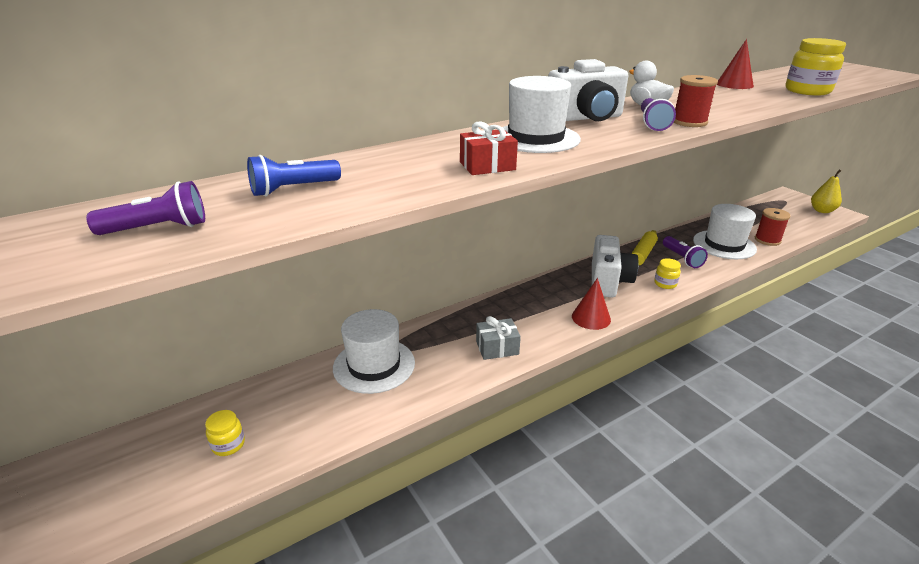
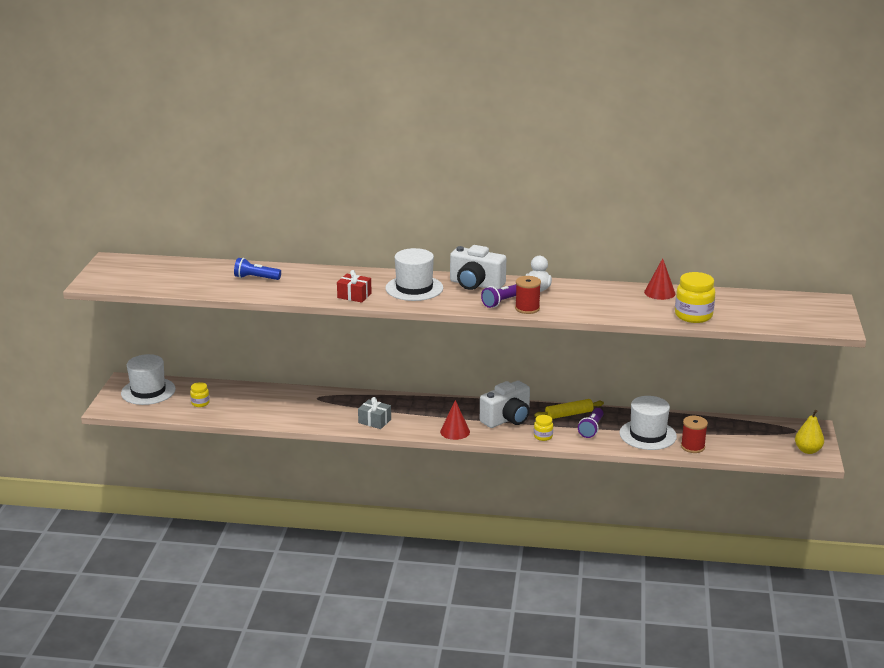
camera: 40 degrees right, 5 degrees down
purple flashlight [86,181,205,235] -> none
white hat [333,309,415,394] -> white hat moved to [121,354,176,405]

